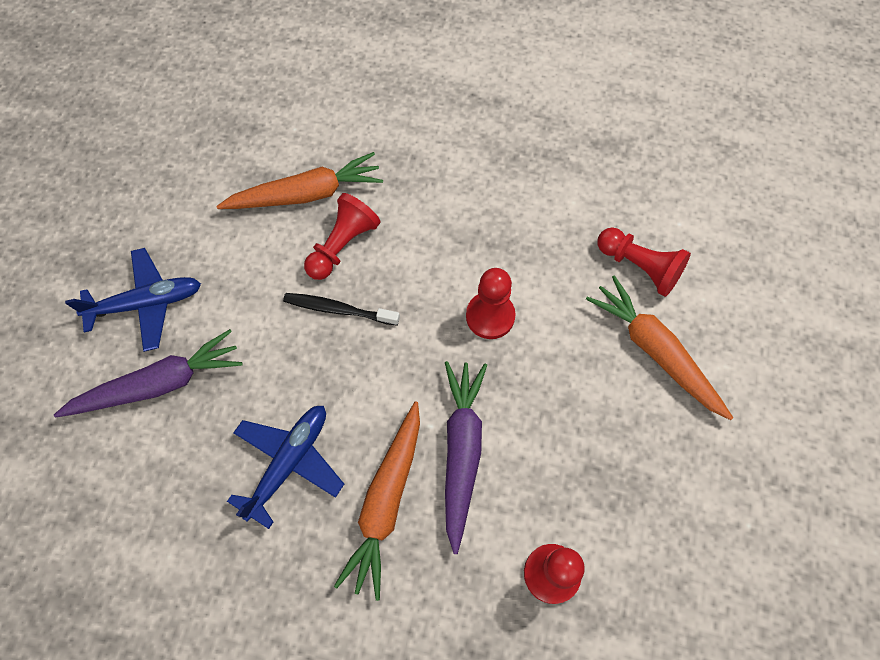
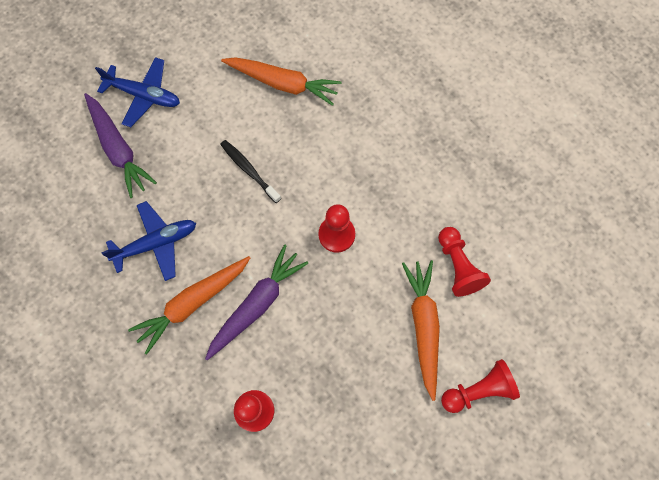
camera: 35 degrees right, 5 degrees up
purple carrot [54,329,243,418] -> purple carrot turned 45 degrees clockwise [84,93,157,198]
red pawn [304,193,381,280] -> red pawn moved to [441,359,520,413]

